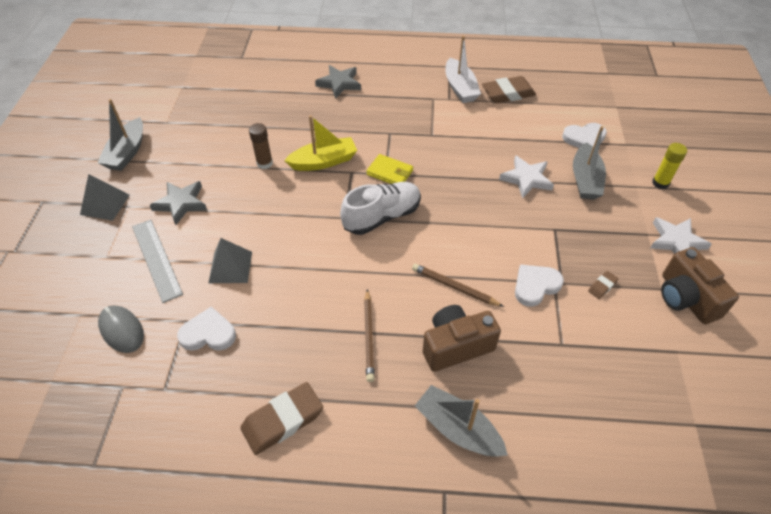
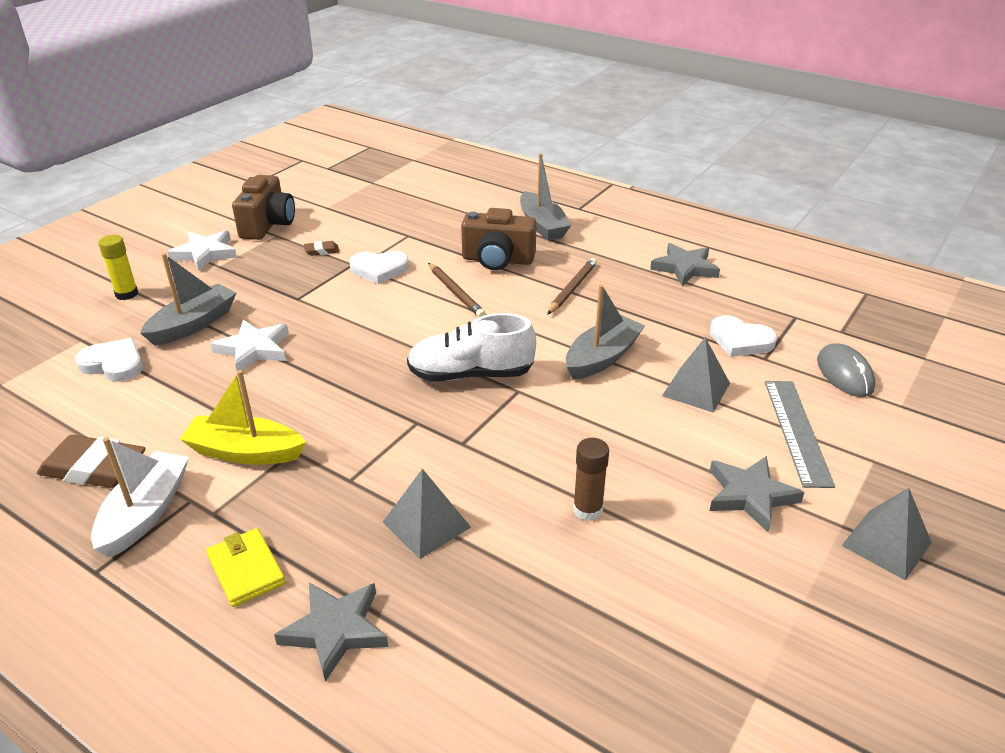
camera: 150 degrees left, 15 degrees down
grey boat [97,99,143,171] -> grey boat moved to [566,284,645,380]
brown eraser [240,382,323,455] -> grey star [650,243,720,286]
yellow boat [284,115,357,171] -> yellow boat moved to [180,370,306,465]
yellow wallet [366,154,413,184] -> yellow wallet moved to [206,528,286,607]
none -> grey pyramid [383,469,471,559]

